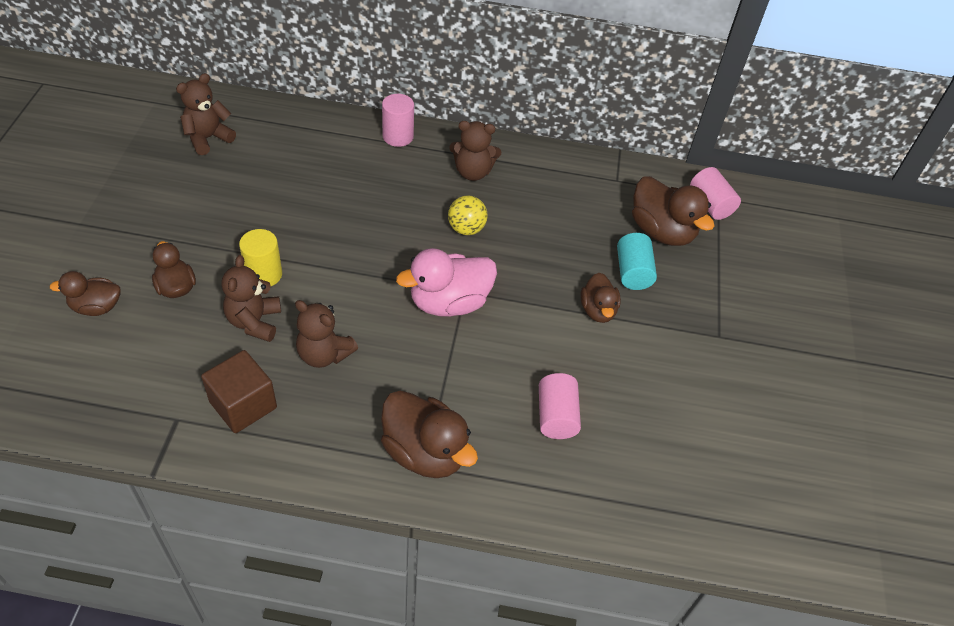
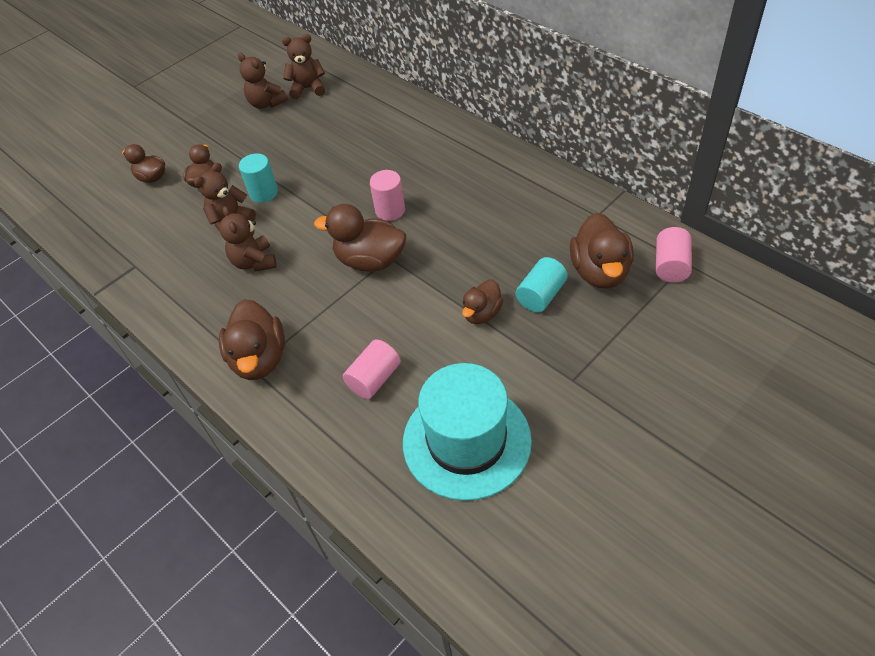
camera: 45 degrees right, 0 degrees up
brown cube [201,350,277,433] -> none
yellow cylinder [239,229,282,287] -> turquoise cylinder [239,153,278,203]
pink cylinder [382,94,414,147] -> pink cylinder moved to [370,170,405,221]
pink duck [396,248,497,317] -> brown duck [314,204,406,272]
yellow ball [448,195,488,235] -> none
brown teddy bear [449,121,501,181] -> brown teddy bear moved to [238,53,288,109]
none -> turquoise hat [403,363,532,501]

